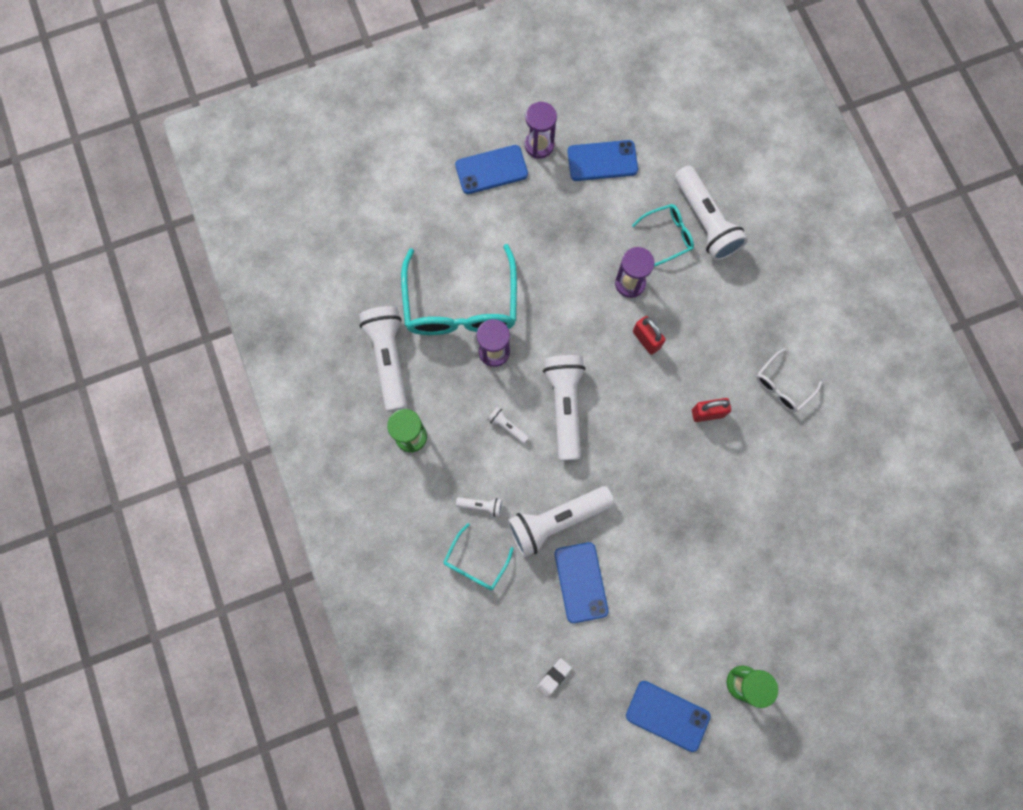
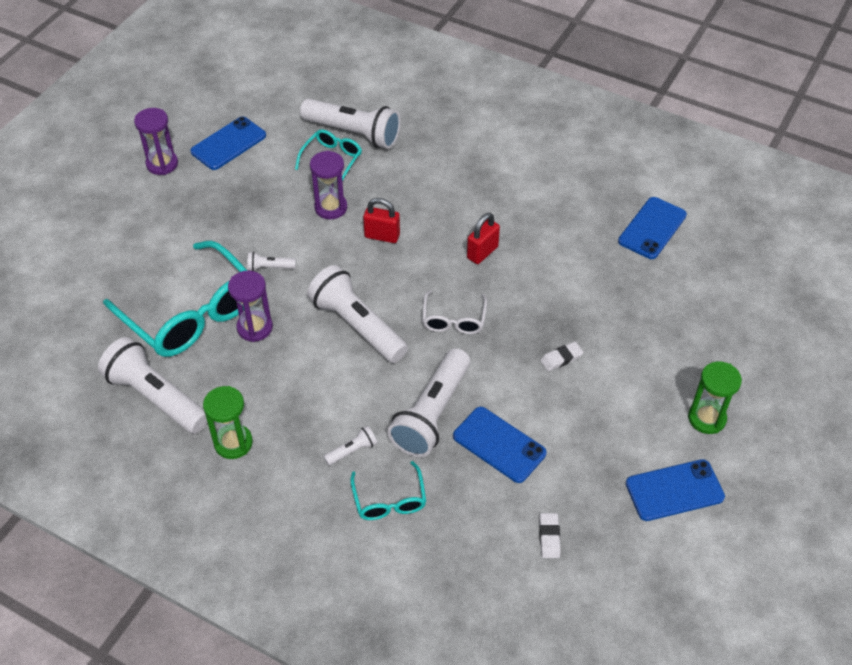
camera: 40 degrees left, 25 degrees down
blue phone [455,145,528,194] -> blue phone moved to [618,197,687,259]
white flashlight [487,407,529,444] -> white flashlight moved to [247,252,296,271]
white glasses [756,348,822,412] -> white glasses moved to [422,290,487,334]
none -> white eraser [540,342,583,371]

